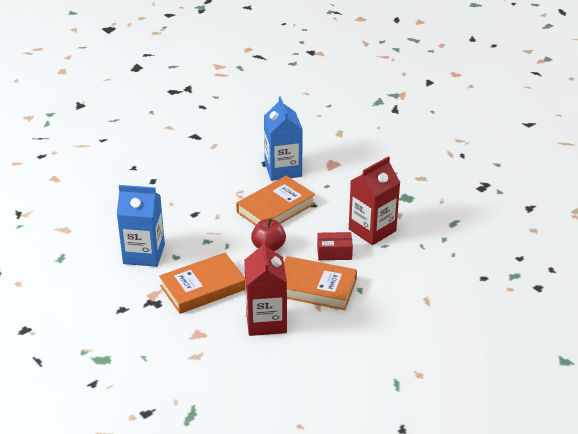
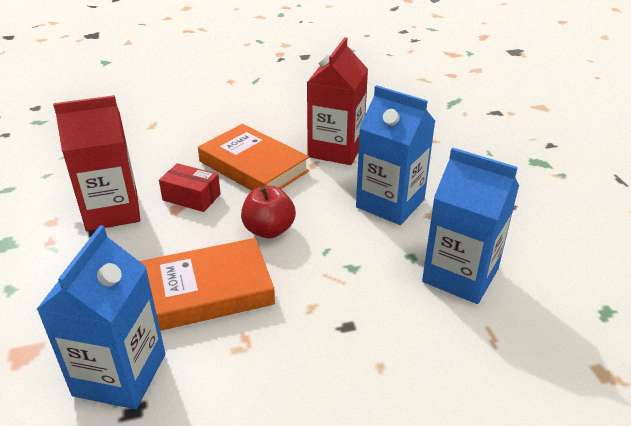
camera: 155 degrees left, 0 degrees up
orange book [159,253,245,314] -> blue carton [356,85,435,225]

